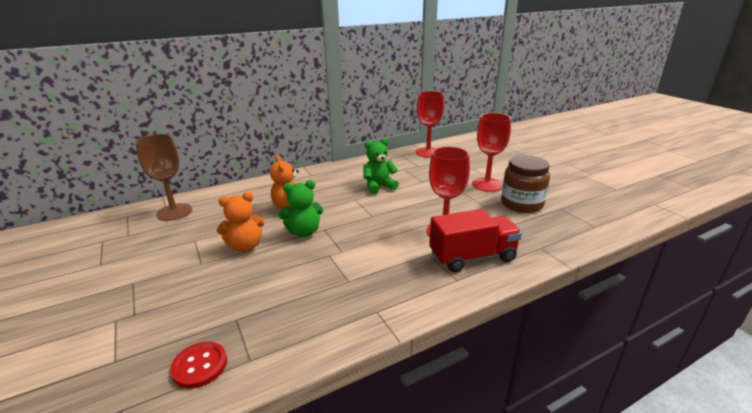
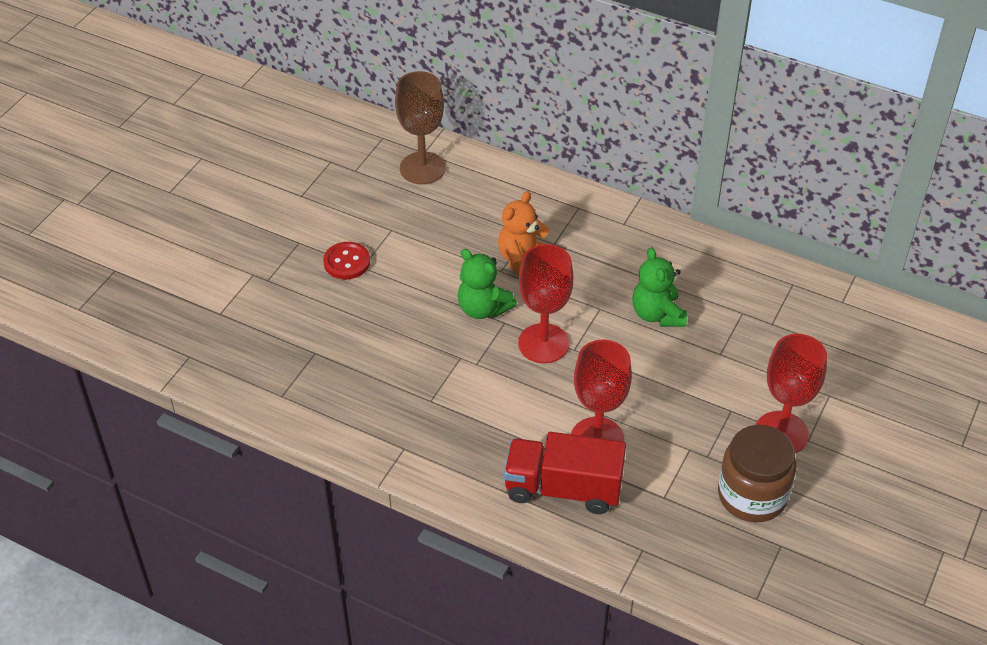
camera: 55 degrees right, 20 degrees up
red button [170,342,227,389] -> red button moved to [323,242,370,279]
orange teddy bear [216,192,265,252] -> none
green teddy bear [363,138,399,194] -> green teddy bear turned 135 degrees counterclockwise [632,247,687,327]
red goblet [416,91,444,158] -> red goblet moved to [518,244,573,363]
red truck [429,209,522,272] -> red truck turned 150 degrees clockwise [504,432,626,514]

